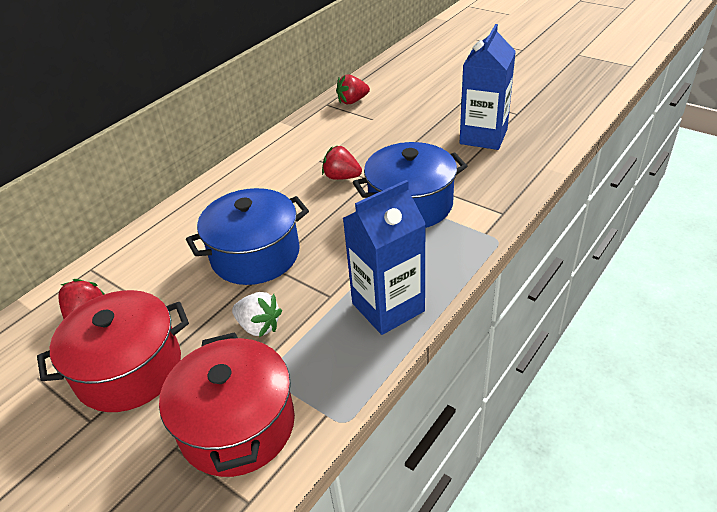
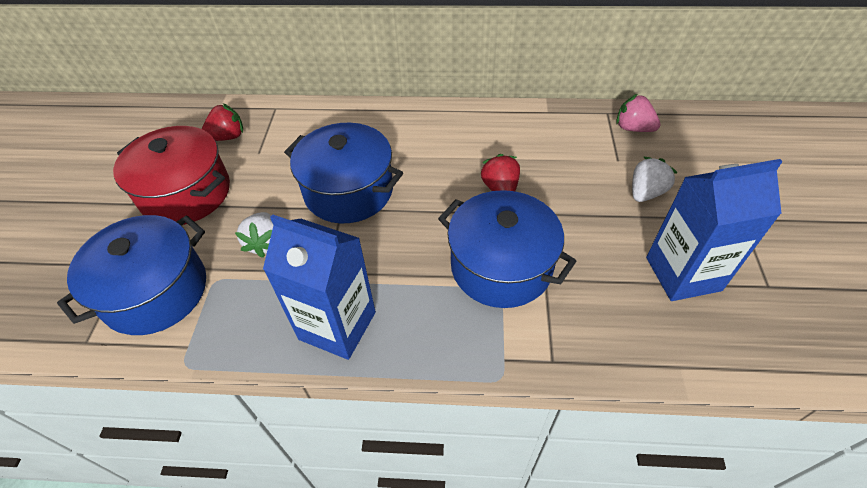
camera: 55 degrees right, 10 degrees up
red pot [159,332,295,477] -> blue pot [57,215,206,335]
red strawberry [336,74,370,104] -> pink strawberry [616,94,661,132]
none -> white strawberry [632,157,678,202]

